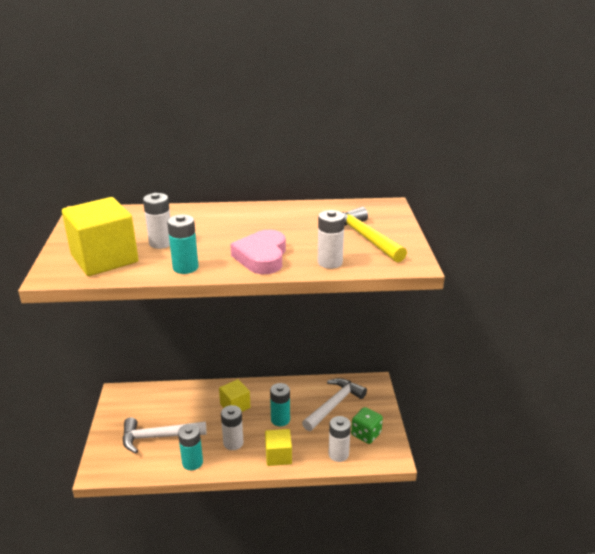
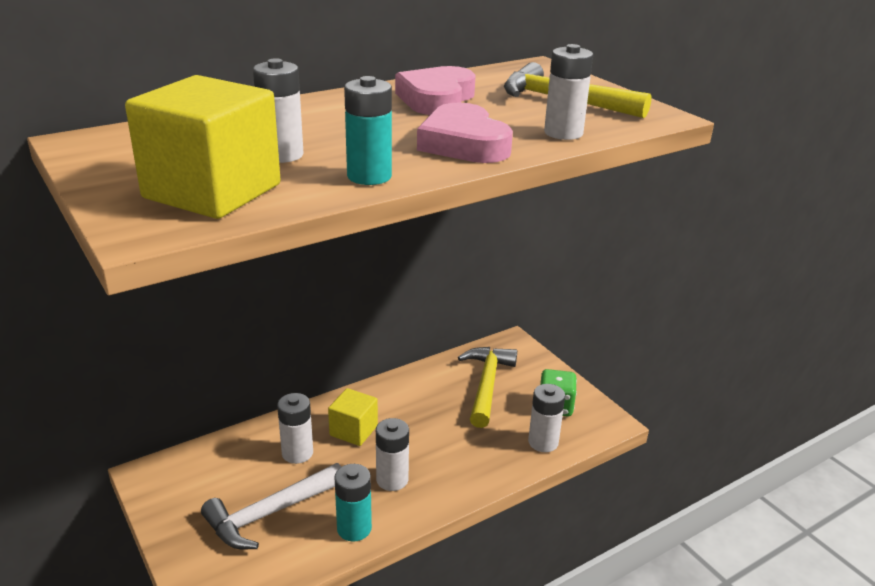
camera: 30 degrees left, 0 degrees up
yellow cube [265,429,292,466] -> none
turquoise battery [270,383,290,426] -> none
white hammer [302,378,367,431] -> yellow hammer [458,347,517,428]
none -> white battery [277,393,313,464]
none -> pink heart [395,66,476,115]

